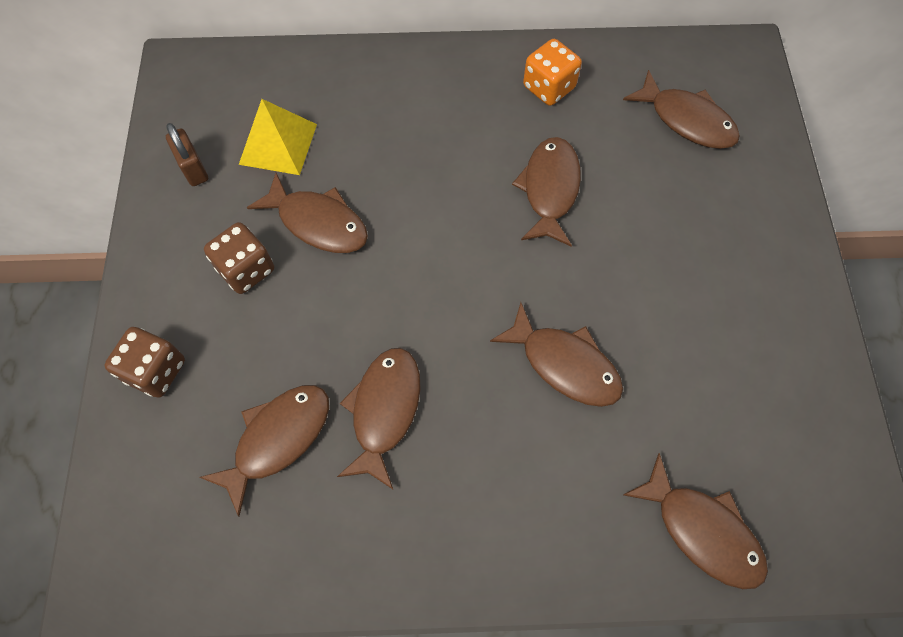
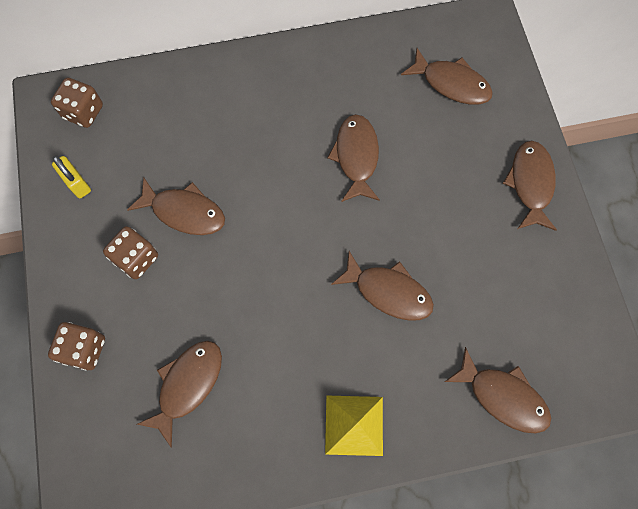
camera: 10 degrees left, 5 degrees up
brown padlock [166,123,208,186] -> yellow padlock [52,156,91,198]
yellow pyramid [239,99,317,175] -> yellow pyramid moved to [325,395,383,456]
brown fish [337,348,421,489] -> brown fish moved to [503,141,557,231]
orange dice [523,39,582,106] -> none
none -> brown dice [51,78,103,128]

